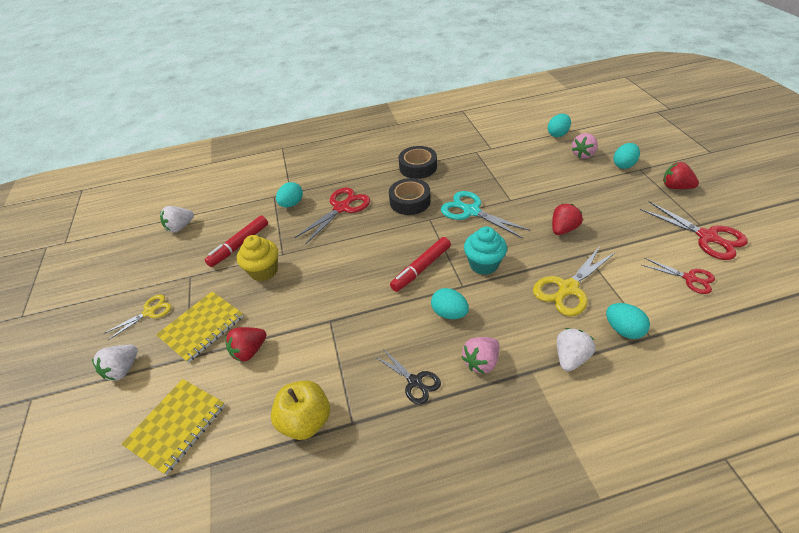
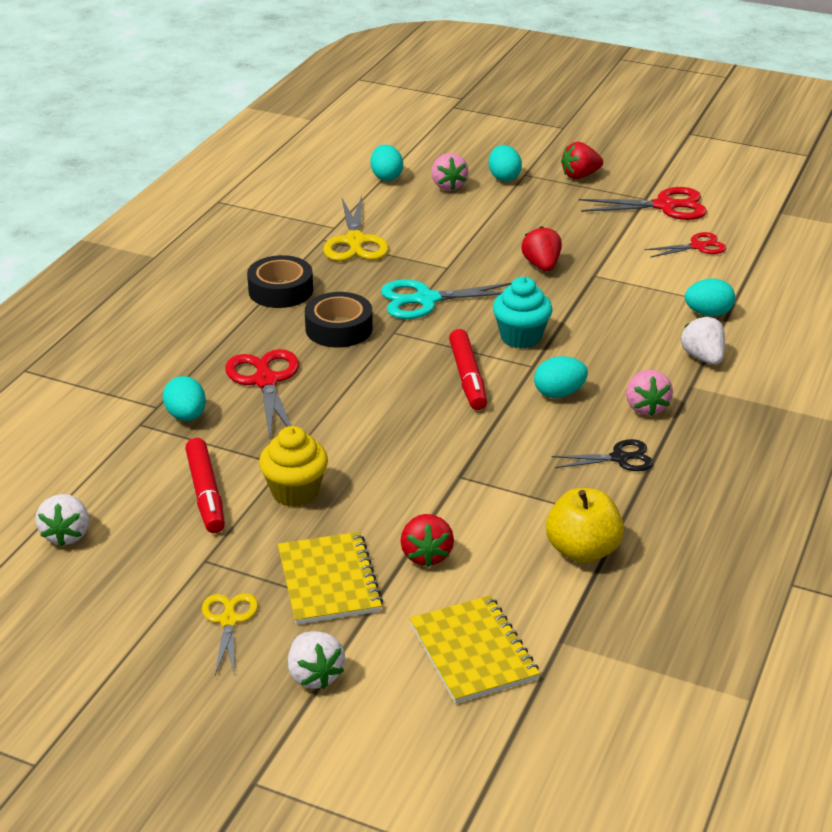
camera: 55 degrees left, 10 degrees down
yellow scissors [533,246,616,316] -> yellow scissors moved to [323,196,389,261]

